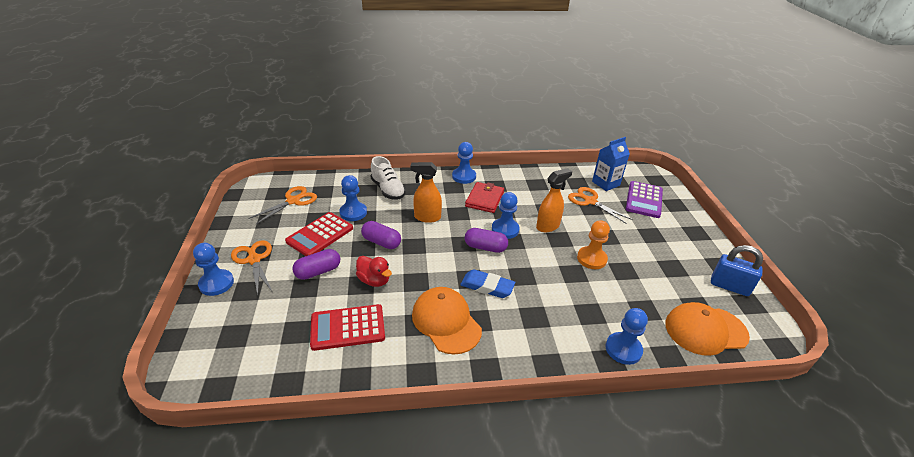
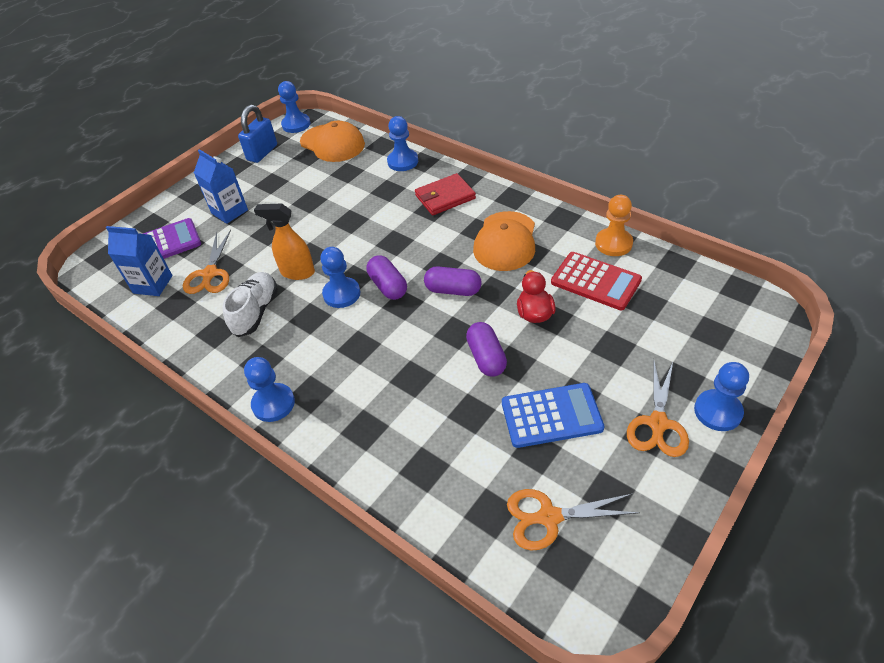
camera: 130 degrees left, 10 degrees up
red calculator [285,212,353,256] -> blue calculator [502,383,605,448]
purple capsule [292,249,340,280] -> purple capsule moved to [424,267,481,296]
blue pawn [339,175,367,221] -> blue pawn moved to [278,81,310,133]
white shoe [371,156,406,200] -> white shoe moved to [222,272,278,337]
orange spray bottle [410,162,442,223] -> none
blue eraser [460,269,515,298] -> none
red wallet [465,182,504,213] -> red wallet moved to [415,173,476,215]
orange pawn [577,220,610,269] -> orange pawn moved to [595,195,633,256]
blue padlock [711,245,763,296] -> blue padlock turned 45 degrees clockwise [238,105,277,163]
none -> blue carton [194,149,248,224]

